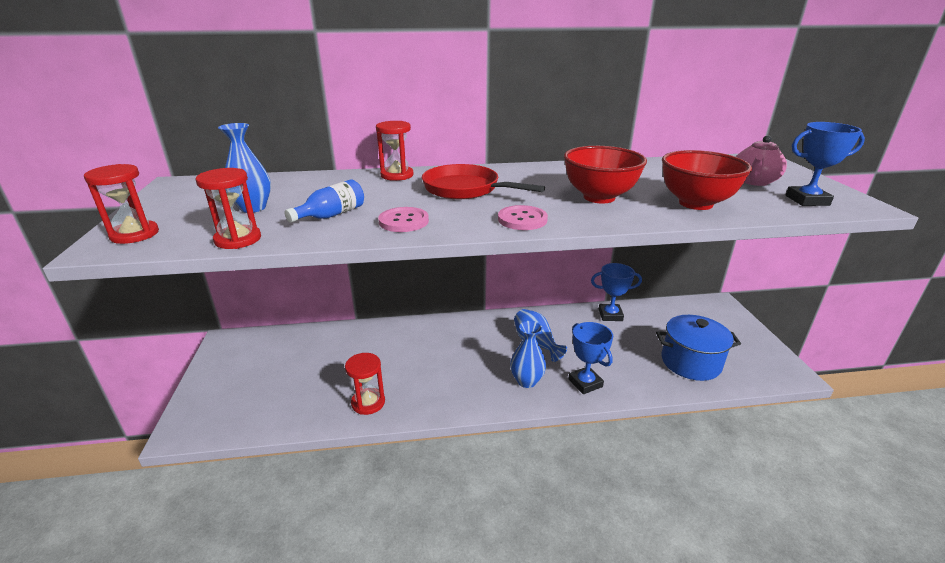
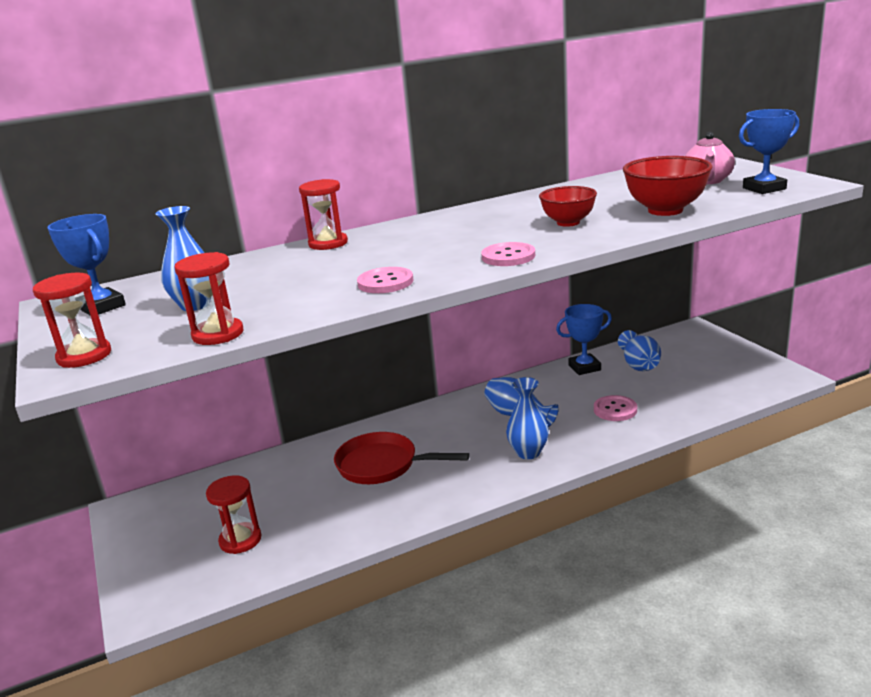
camera: 15 degrees left, 5 degrees down
blue bottle [284,179,364,223] -> none
red hourglass [345,353,385,415] -> red hourglass moved to [206,475,261,554]
red pan [422,164,545,199] -> red pan moved to [334,432,470,484]
red bowl [564,146,647,203] -> red bowl [539,186,597,227], size x0.66
blue trophy [568,322,613,394] -> blue trophy moved to [48,214,126,315]
blue pot [656,315,741,381] -> none
none -> pink button [594,395,637,421]
none -> blue vase [618,330,661,371]

